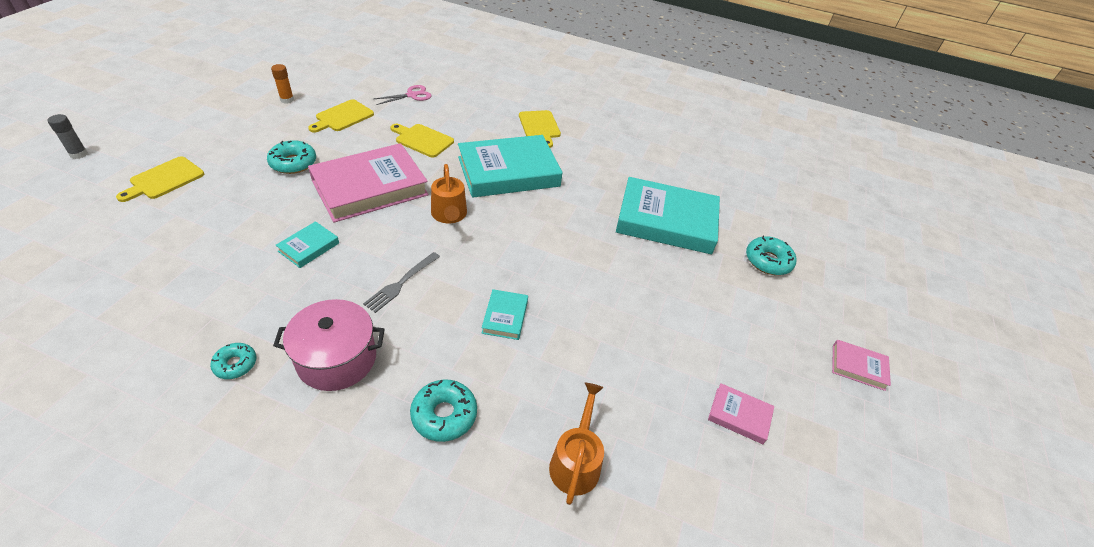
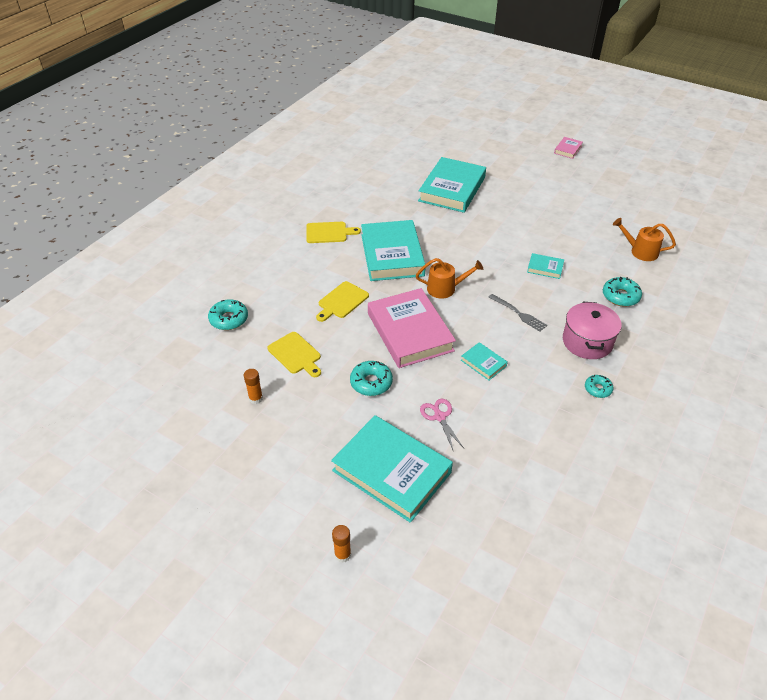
camera: 75 degrees left, 0 degrees up
grey glue stick [47,114,88,159] -> orange glue stick [332,525,351,563]
yellow cutting board [116,157,204,202] -> turquoise book [331,415,453,523]
pink scissors [374,85,431,105] -> pink scissors moved to [420,399,464,452]
pink book [708,383,774,444] -> none
turquoise donut [746,236,796,275] -> turquoise donut moved to [208,299,248,330]

